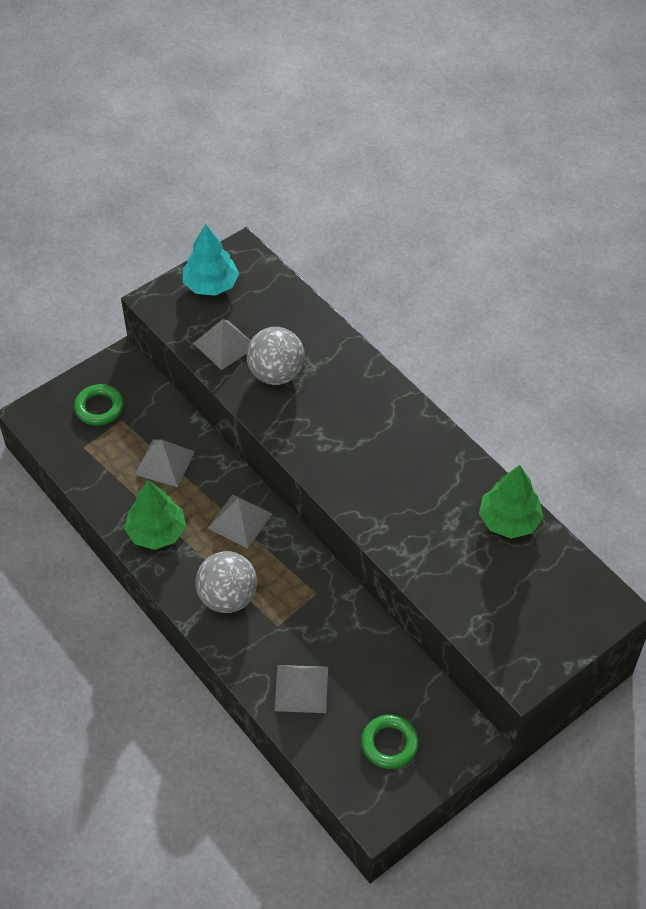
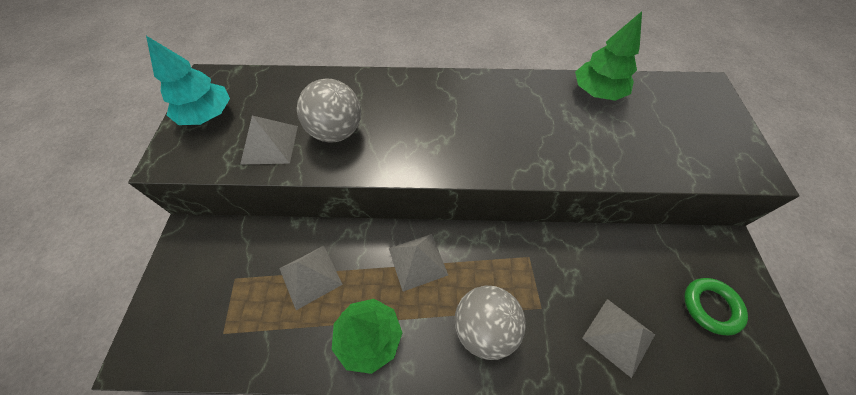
camera: 50 degrees left, 5 degrees up
green ring [74,384,124,426] -> none

